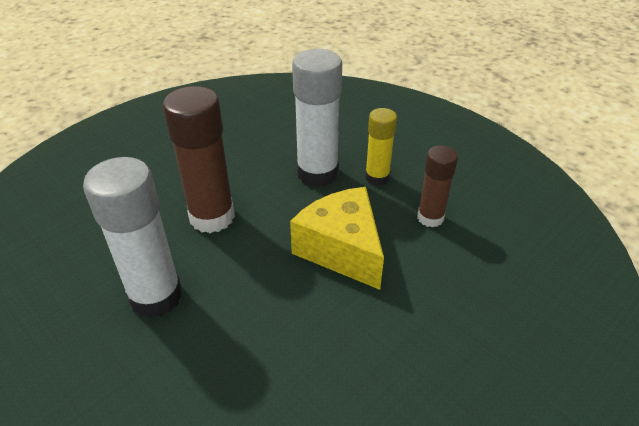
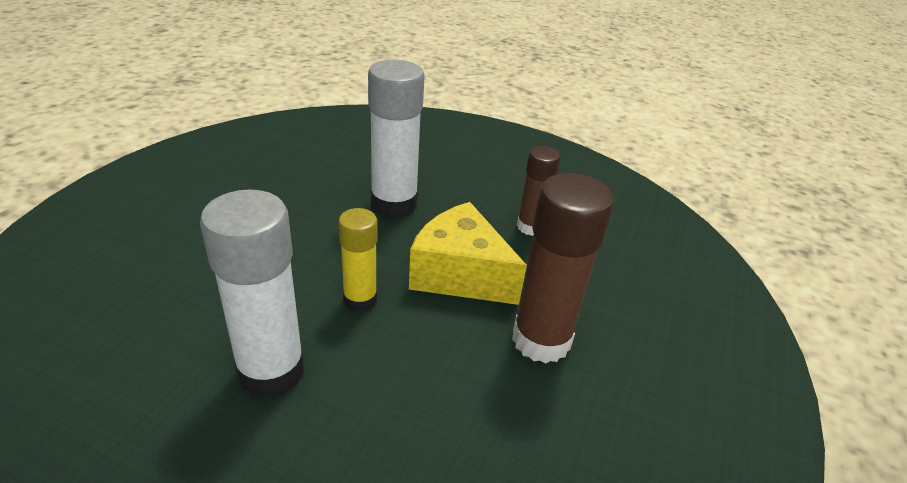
camera: 25 degrees left, 5 degrees down
brown glue stick [163,86,235,233] -> brown glue stick moved to [512,173,614,363]
yellow glue stick [365,108,397,186] -> yellow glue stick moved to [338,208,378,312]

